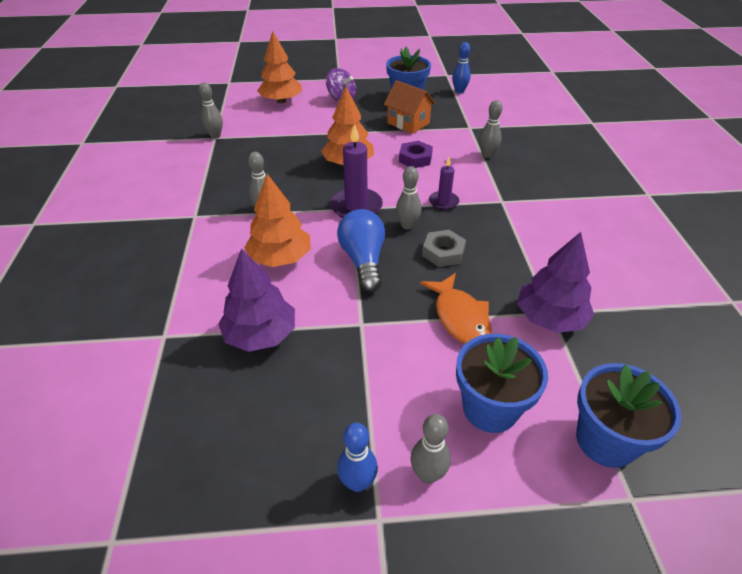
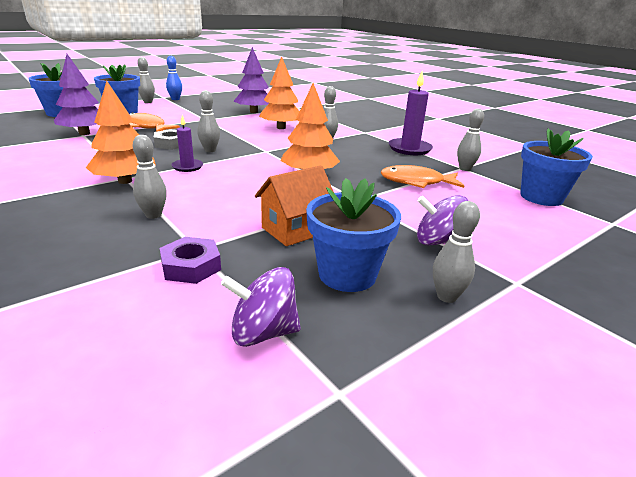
camera: 145 degrees right, 15 degrees down
orange tree [257,31,302,103] -> orange tree moved to [86,81,156,184]
purple candle [330,124,383,218] -> purple candle moved to [388,71,433,155]
blue light bulb [337,209,385,292] -> none
orange house [384,80,436,134] -> orange house turned 45 degrees counterclockwise [255,165,334,246]
purple nut [399,141,433,168] -> purple nut moved to [160,237,221,284]
blue bowling pin [452,42,471,94] -> purple spinning top [221,267,301,347]
none -> orange fish [380,165,464,188]
none -> grey bowling pin [433,201,480,303]
none -> blue flower pot [520,128,593,206]

